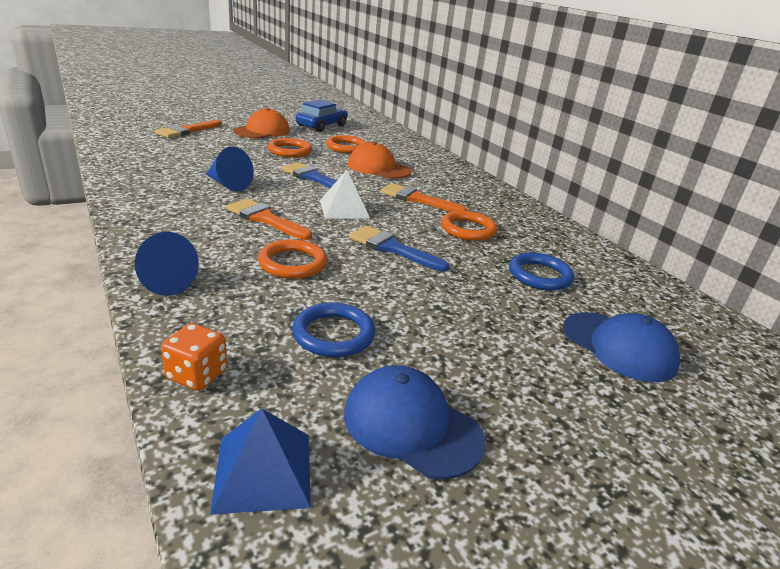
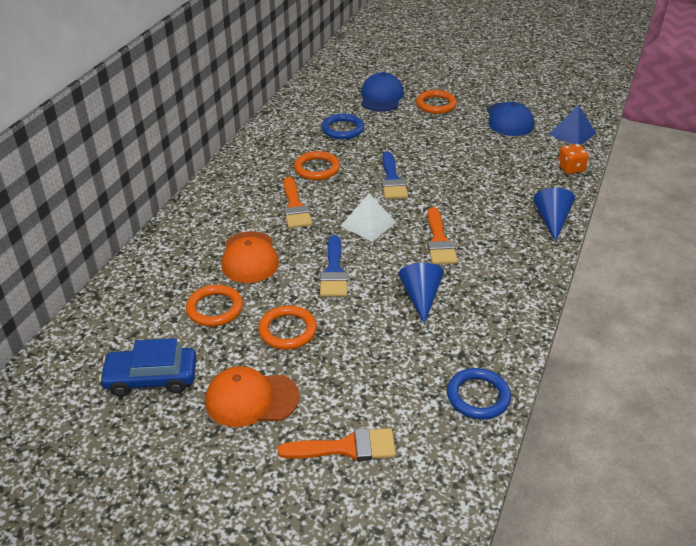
camera: 125 degrees left, 10 degrees up
orange ring [258,239,327,279] -> orange ring moved to [416,90,457,114]
blue ring [292,302,375,357] -> blue ring moved to [447,368,511,419]

